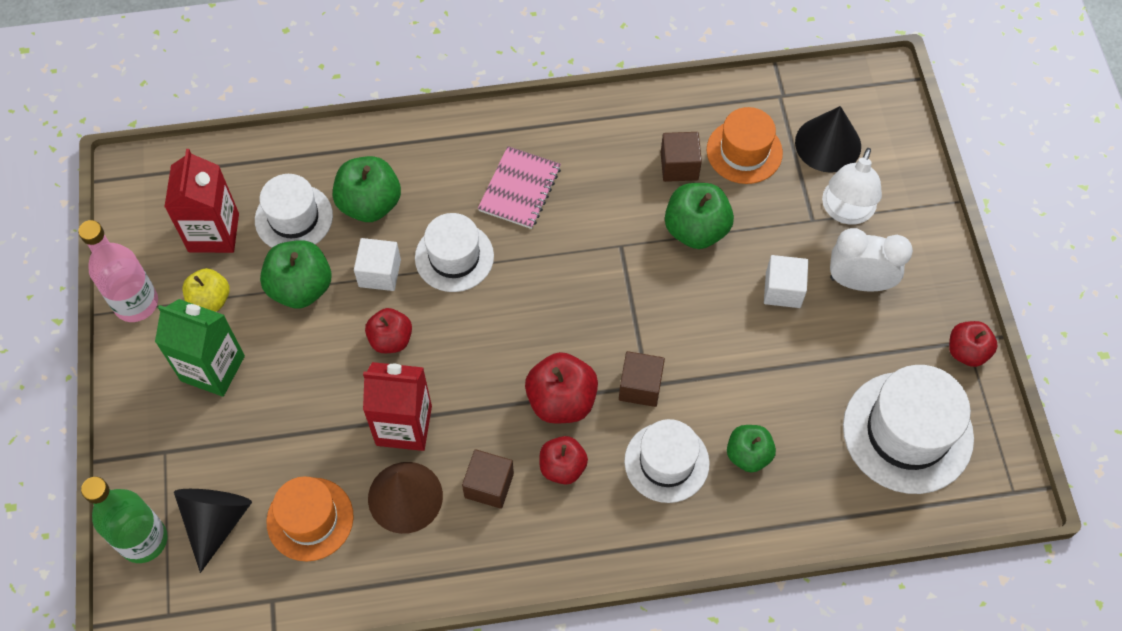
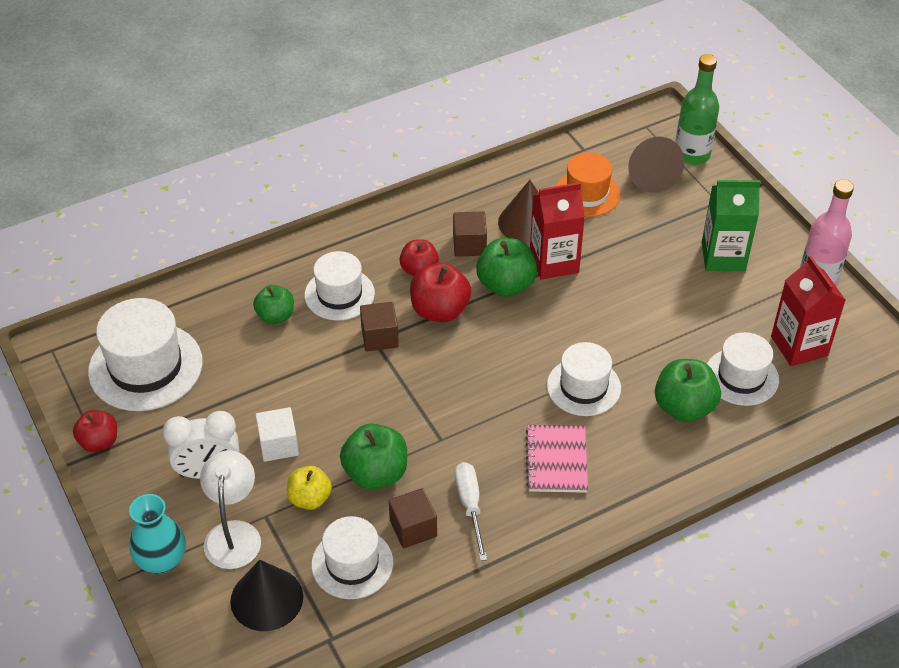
camera: 160 degrees right, 15 degrees down
black cone [174,489,252,573] -> brown cone [628,137,684,193]
yellow apple [183,268,229,312] -> yellow apple moved to [287,466,332,510]
green apple [260,240,332,308] -> green apple moved to [476,238,537,297]
white cube [354,238,401,291] -> none
red apple [365,308,412,353] -> none
orange hat [707,107,783,184] -> white hat [311,516,393,599]
none -> turquoise vase [129,494,186,574]
none -> white screwdriver [455,462,487,561]

